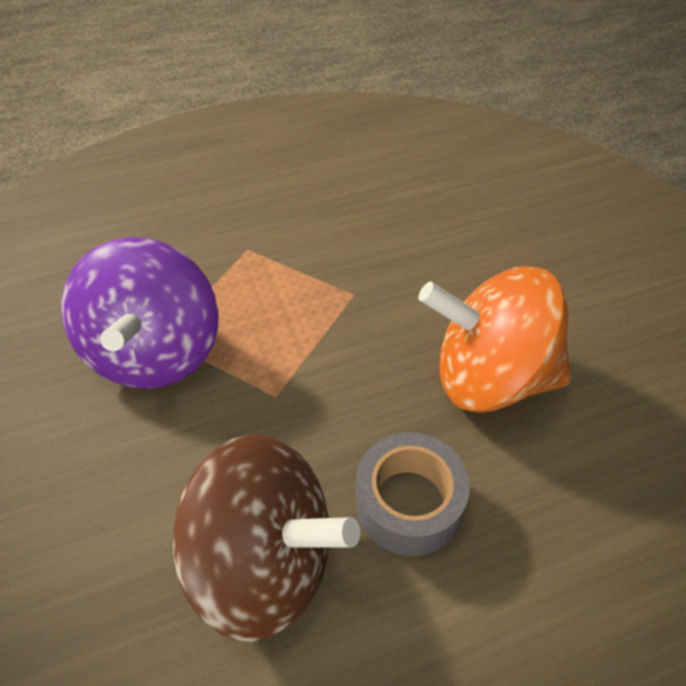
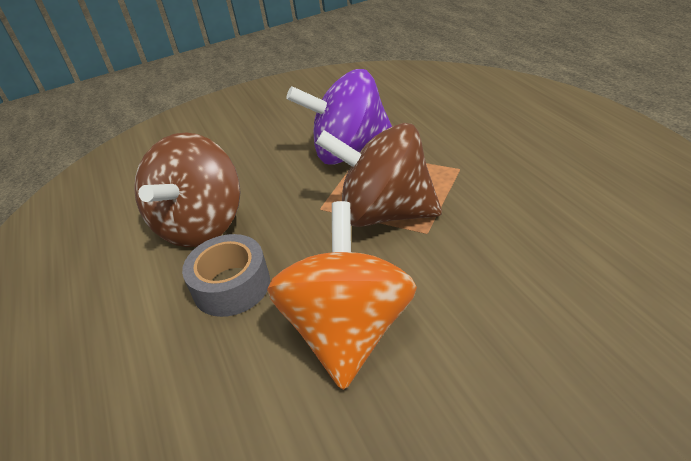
camera: 90 degrees right, 10 degrees down
none -> brown spinning top [316,123,442,227]

